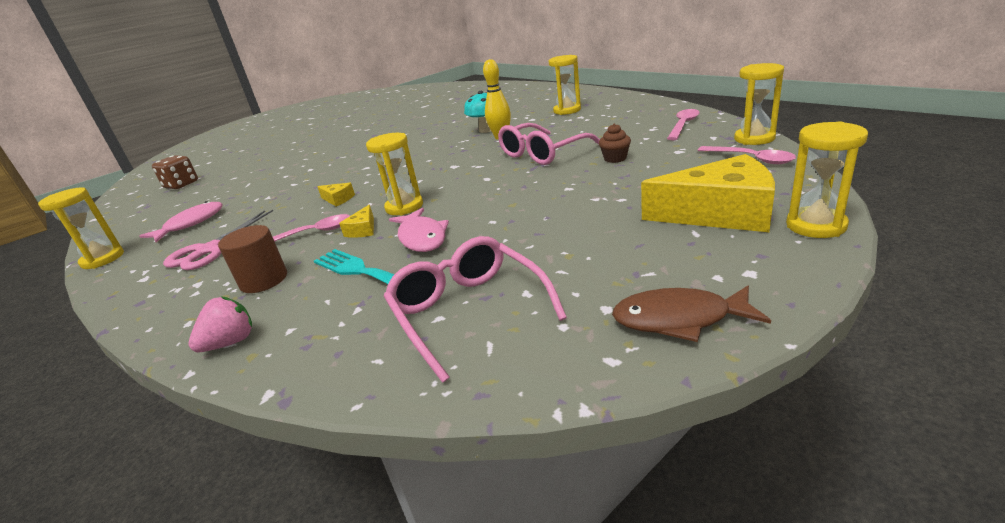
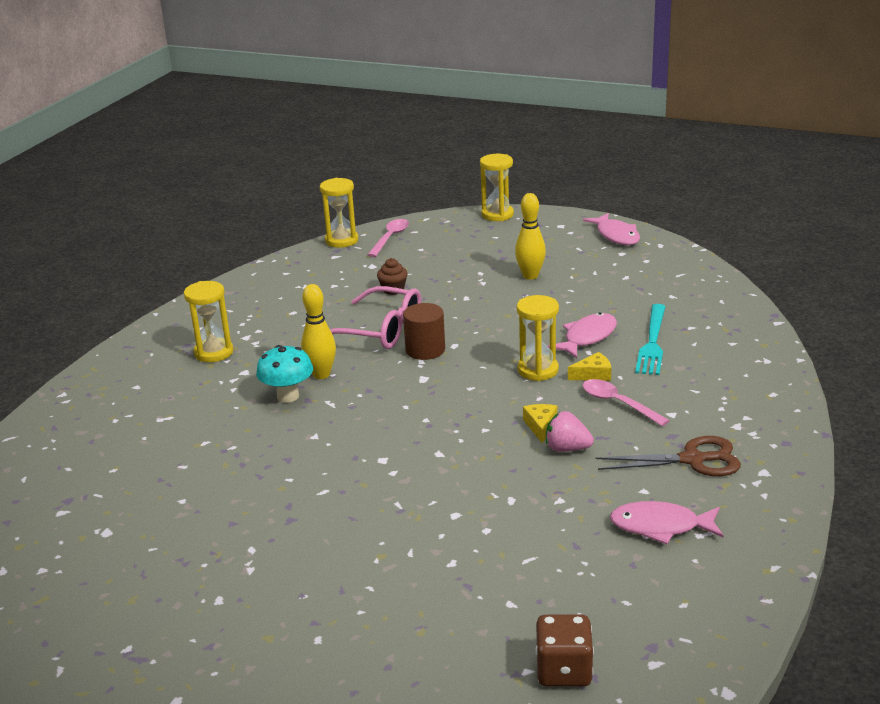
camera: 120 degrees left, 0 degrees up
yellow hourglass [38,187,124,269] -> none
pink scissors [163,210,273,270] -> brown scissors [596,436,741,476]
pink strawberry [189,296,252,352] -> pink strawberry moved to [546,411,594,452]
brown cylinder [218,225,287,293] -> brown cylinder moved to [403,303,445,360]
pink glasses [384,236,567,383] -> none
brown fish [612,285,771,342] -> pink fish [583,213,640,245]
yellow cheese [641,154,775,232] -> none
pink spoon [667,109,700,140] -> none
none -> yellow bowling pin [515,193,546,280]

